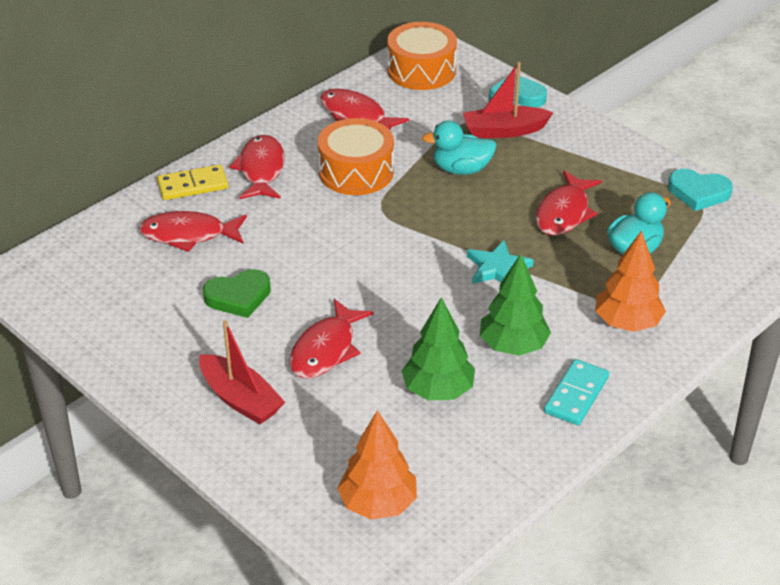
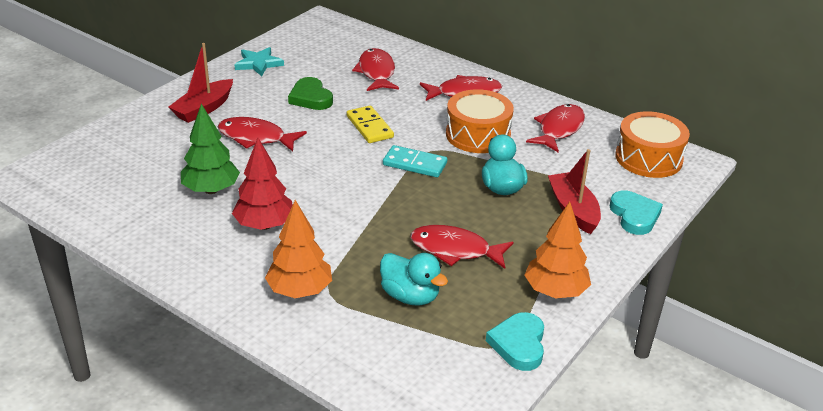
camera: 80 degrees right, 5 degrees down
yellow domino [157,164,229,200] -> yellow domino moved to [347,106,394,143]
orange tree [337,410,417,520] -> orange tree moved to [525,202,591,298]
turquoise star [467,240,534,284] -> turquoise star moved to [235,47,284,76]
green tree [480,254,551,356] -> red tree [232,138,293,230]
turquoise domino [544,359,609,425] -> turquoise domino moved to [383,145,447,177]

